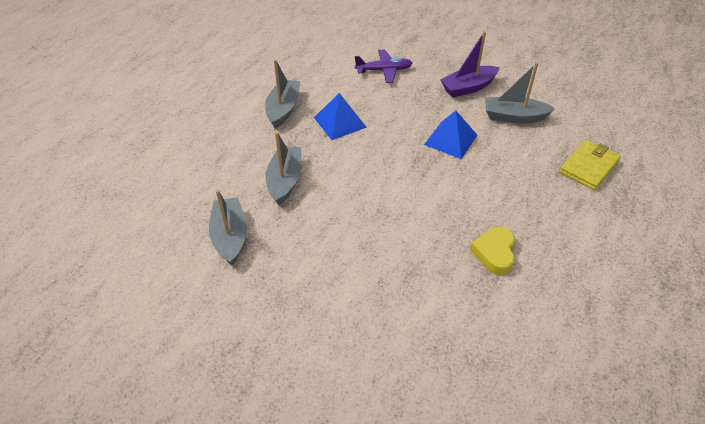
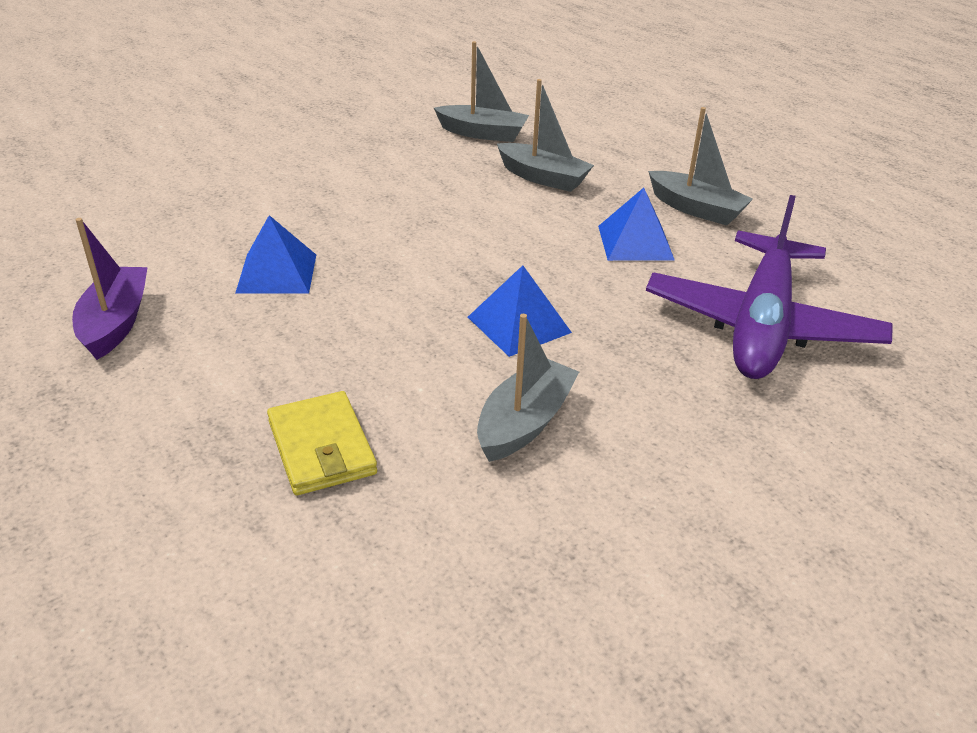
camera: 115 degrees right, 10 degrees down
purple plane [355,49,412,83] -> purple plane [646,195,893,379], size x2.06
purple boat [440,31,500,97] -> purple boat moved to [72,218,148,360]
yellow heart [470,227,515,275] -> blue pyramid [235,215,316,294]

